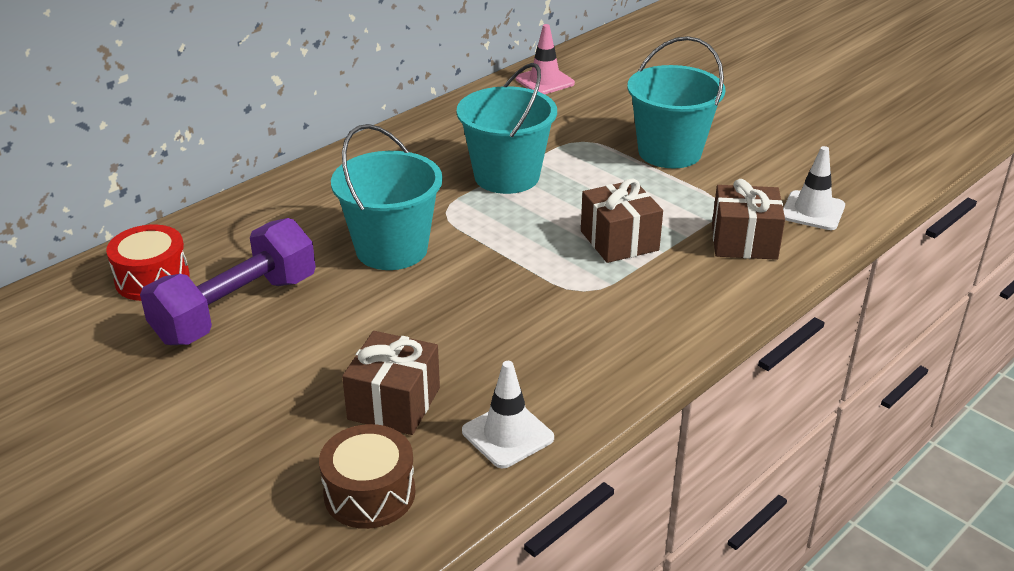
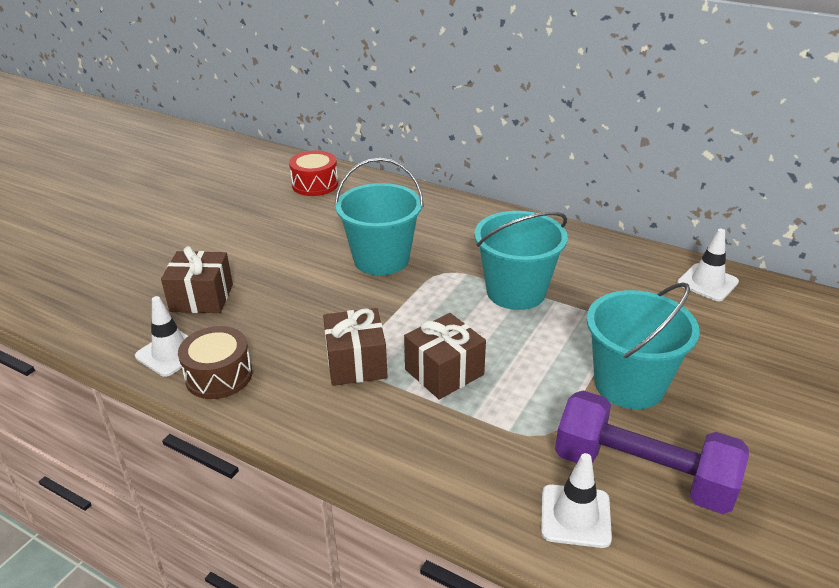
camera: 75 degrees right, 0 degrees up
purple dumbbell [140,218,316,345] -> purple dumbbell moved to [555,390,749,514]
brown drum [319,424,415,529] -> brown drum moved to [178,326,252,399]
pink traffic cone [516,24,575,94] -> white traffic cone [677,229,739,301]
brown gift [712,179,785,260] -> brown gift moved to [323,308,388,386]

